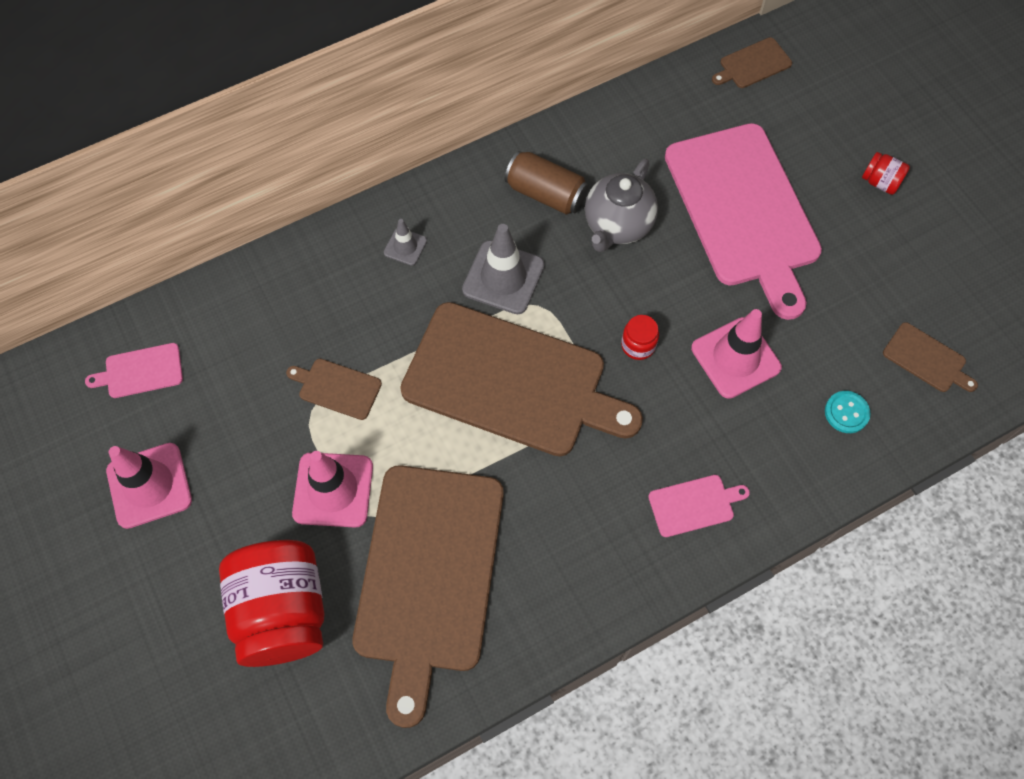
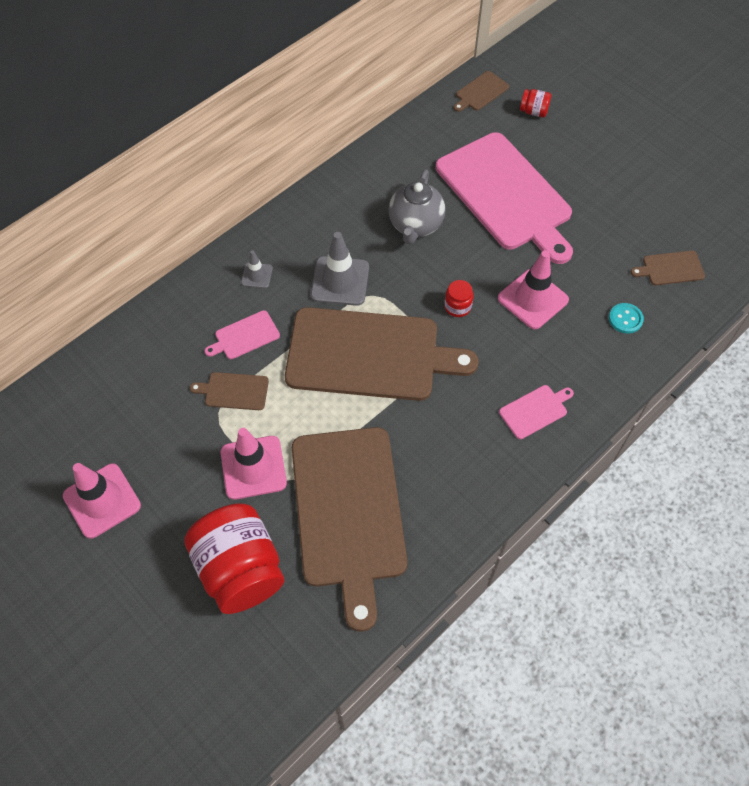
camera: 15 degrees left, 5 degrees down
pink cutting board [85,343,183,398] -> pink cutting board moved to [205,310,280,359]
brown can [505,151,589,214] -> none
red jar [862,152,910,195] -> red jar moved to [520,89,551,117]
brown cutting board [883,322,978,392] -> brown cutting board turned 150 degrees clockwise [631,251,705,285]

